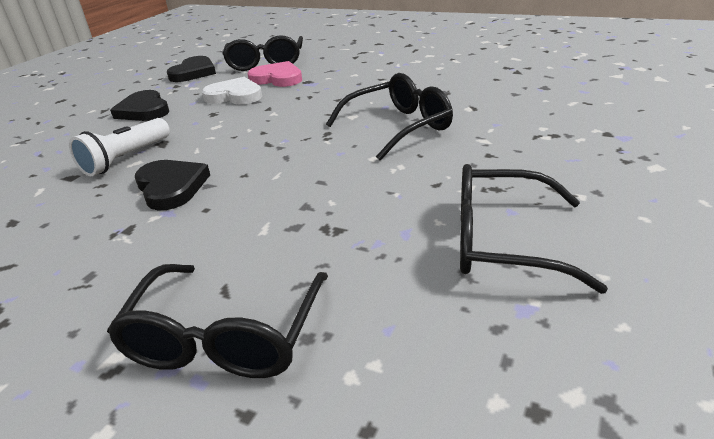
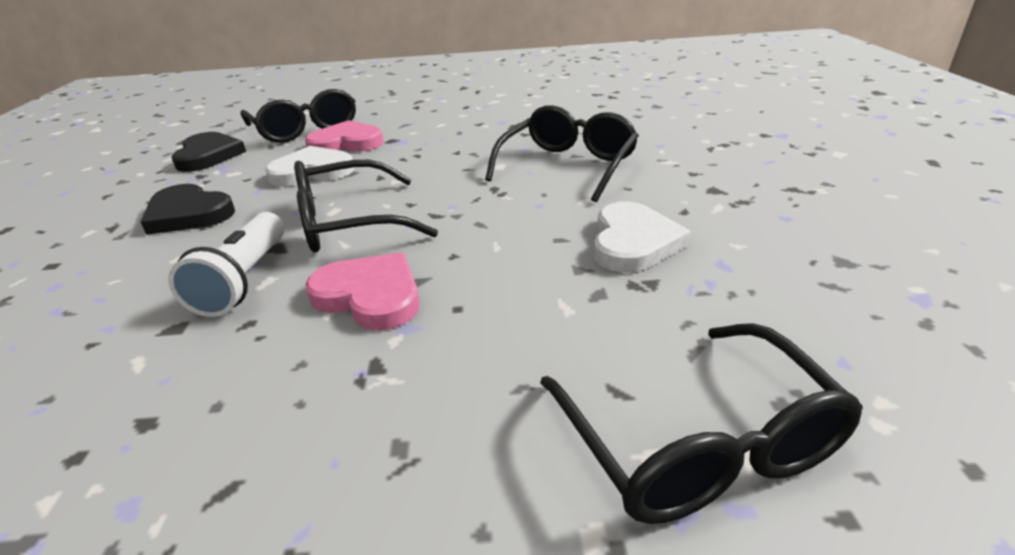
camera: 30 degrees left, 0 degrees up
black heart [135,160,210,211] -> pink heart [305,253,420,330]
black glasses [460,164,608,294] -> black glasses moved to [294,160,438,252]
none -> white heart [594,202,691,273]

